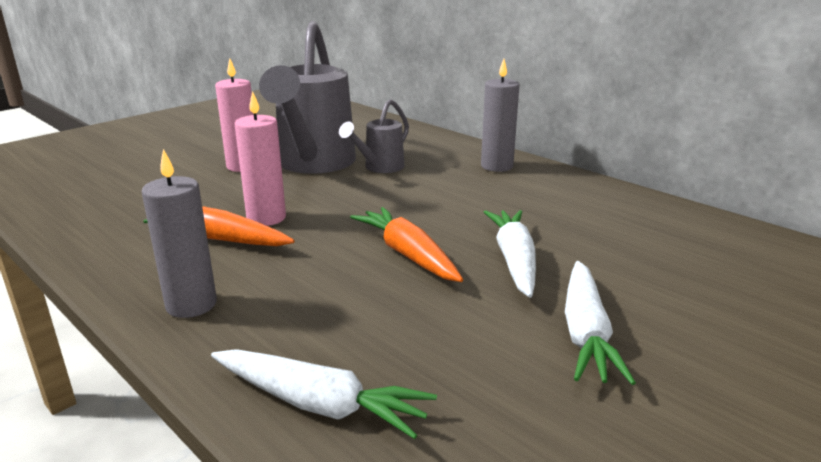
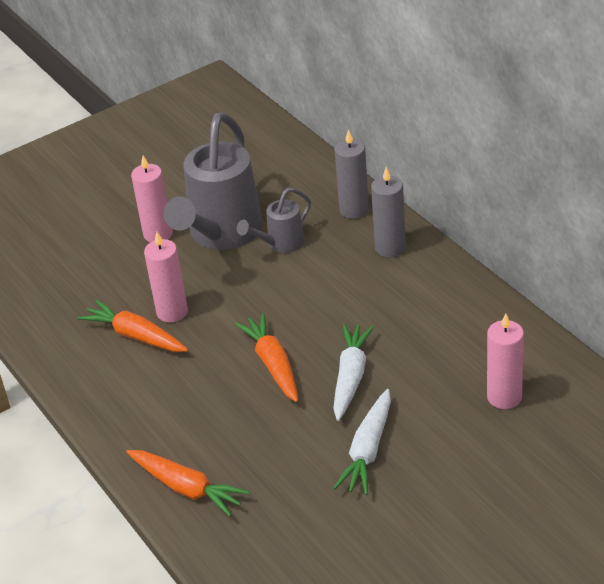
camera: 15 degrees right, 15 degrees up
grey candle [142,149,217,318] -> grey candle moved to [334,129,369,219]
white carrot [211,349,437,439] -> orange carrot [126,450,250,517]
none -> pink candle [487,314,524,409]

